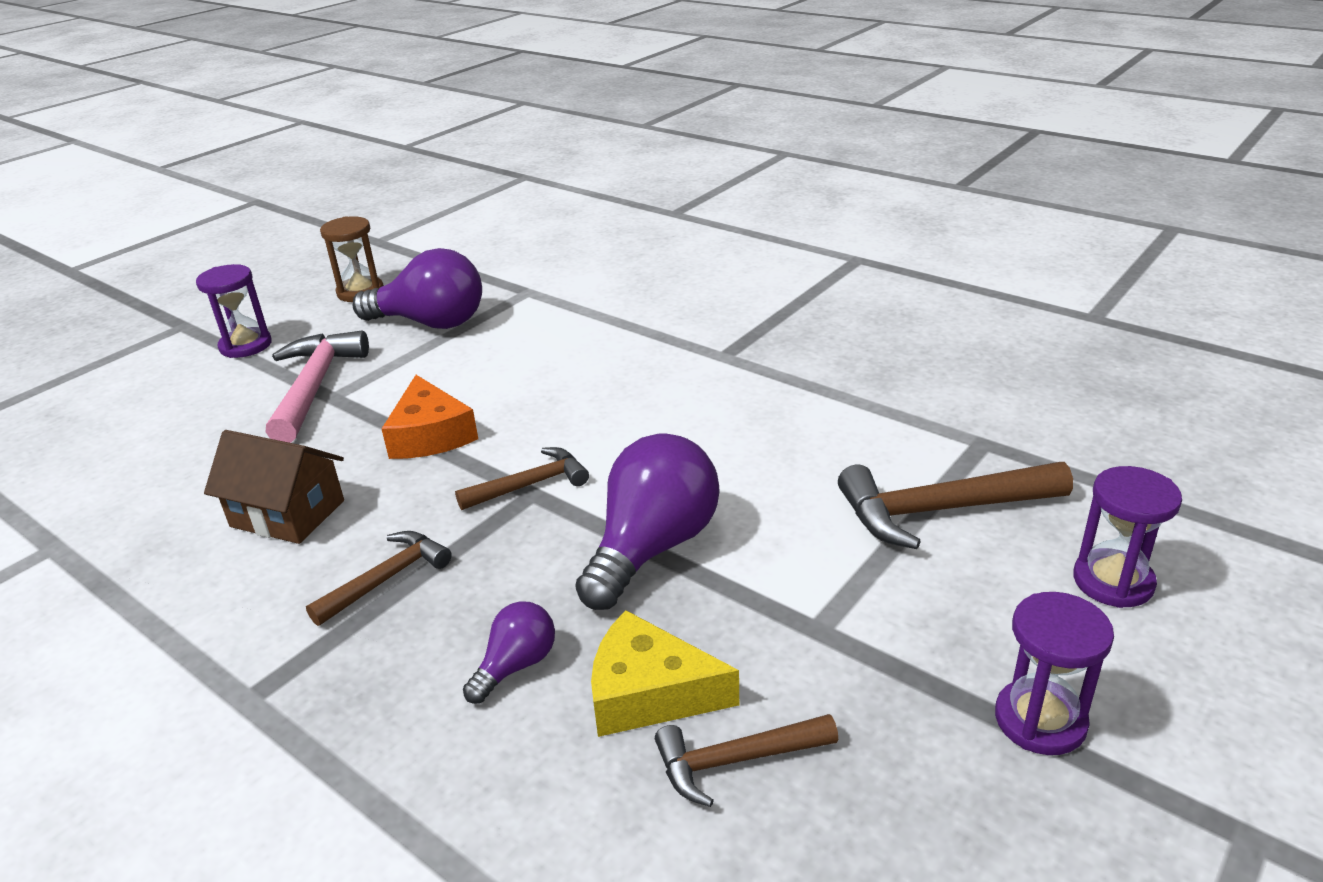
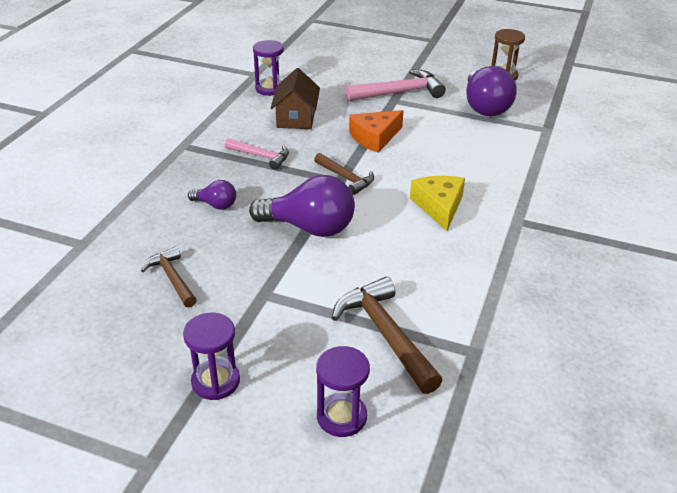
camera: 70 degrees right, 5 degrees up
purple hourglass [196,264,272,358] -> purple hourglass moved to [253,40,284,96]
brown hammer [306,531,452,626] -> pink hammer [225,138,289,170]
yellow cheese [591,610,739,737] -> yellow cheese moved to [410,176,465,231]

